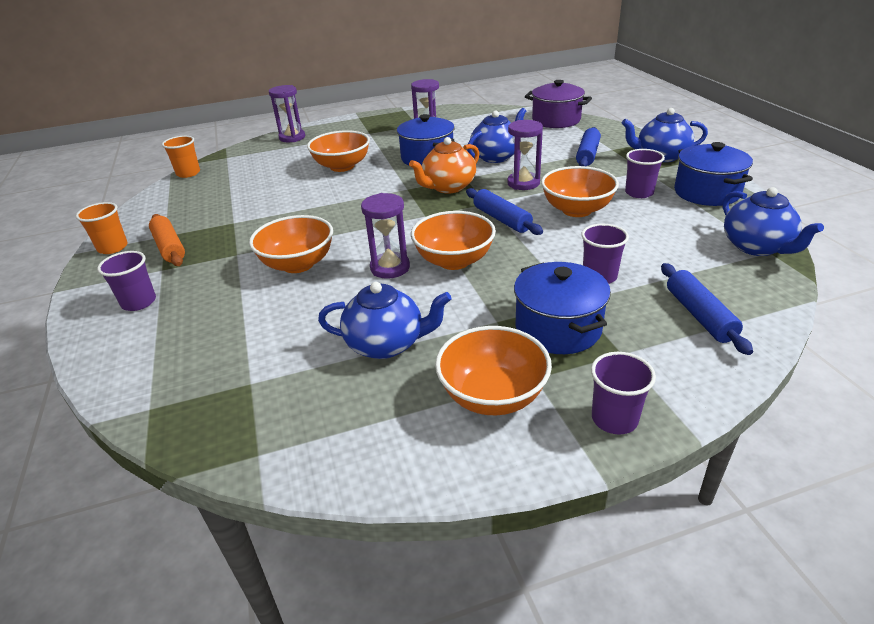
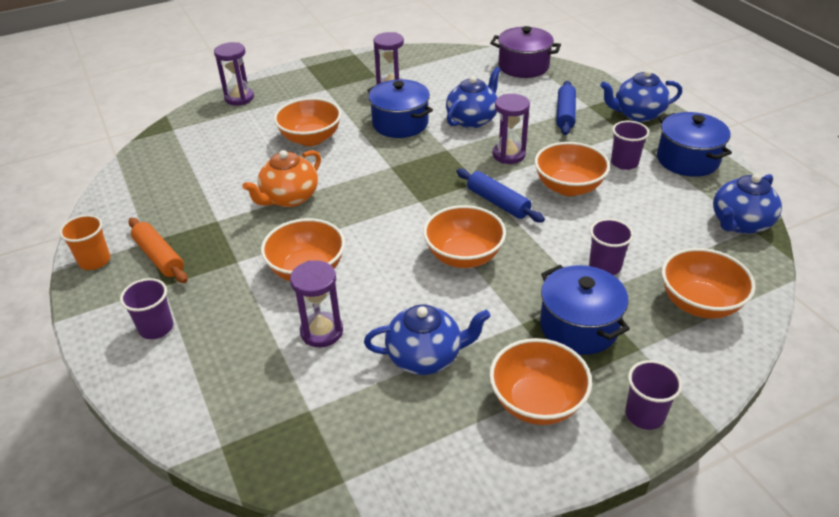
camera: 10 degrees left, 5 degrees up
orange cup [162,136,200,178] -> none
purple hourglass [361,193,410,279] -> purple hourglass moved to [290,260,343,347]
orange teapot [409,137,479,194] -> orange teapot moved to [242,150,321,207]
blue rolling pin [661,263,753,355] -> orange bowl [662,248,756,319]
blue teapot [723,187,824,256] -> blue teapot turned 75 degrees clockwise [713,174,782,234]

